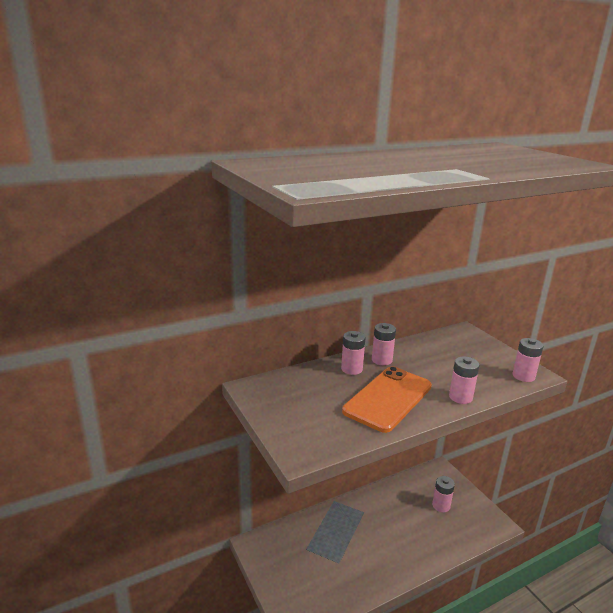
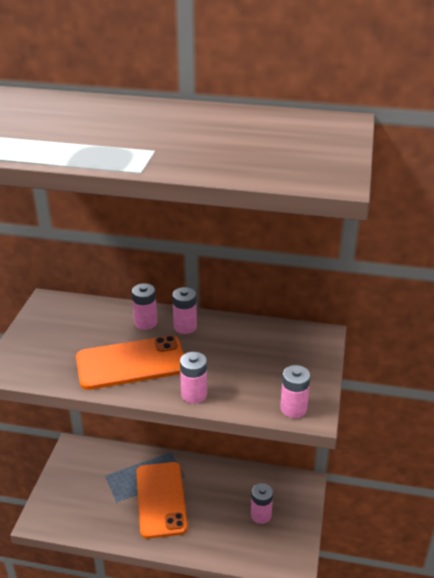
camera: 40 degrees right, 10 degrees up
none -> orange phone [136,462,188,539]

